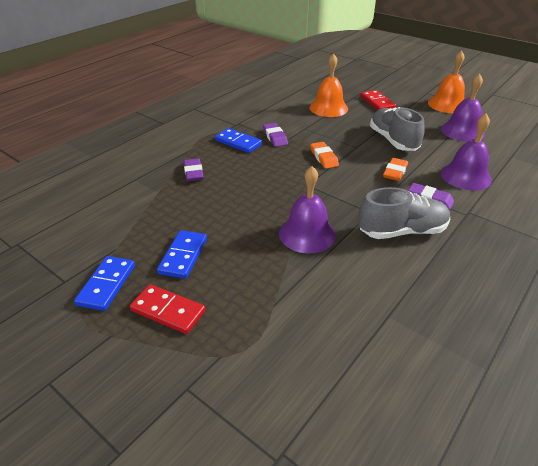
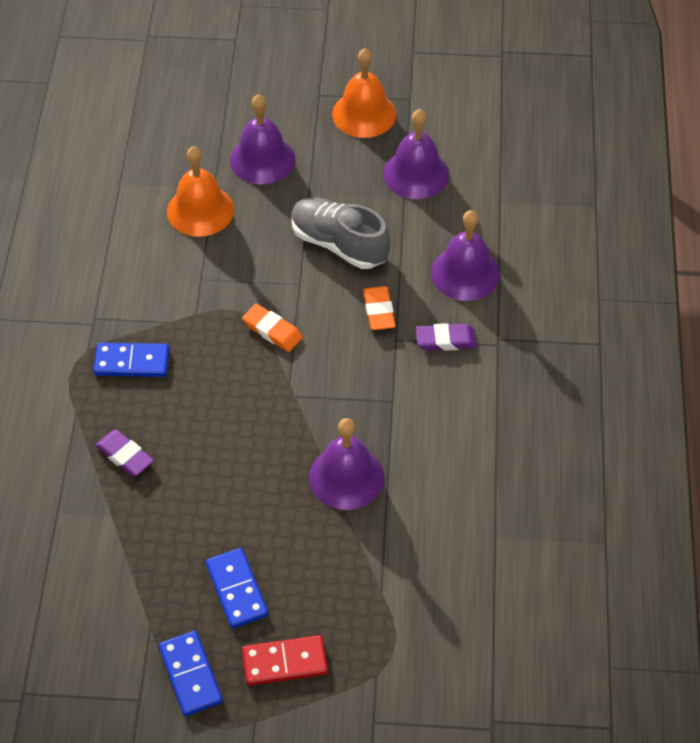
camera: 35 degrees left, 15 degrees up
purple eraser [263,123,288,147] -> none
grey shoe [358,187,450,239] -> none
red domino [360,90,396,110] -> purple bell [230,94,295,184]

